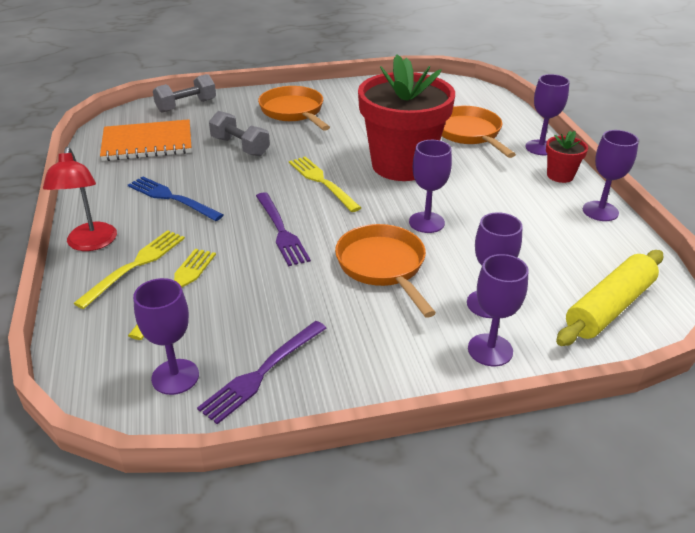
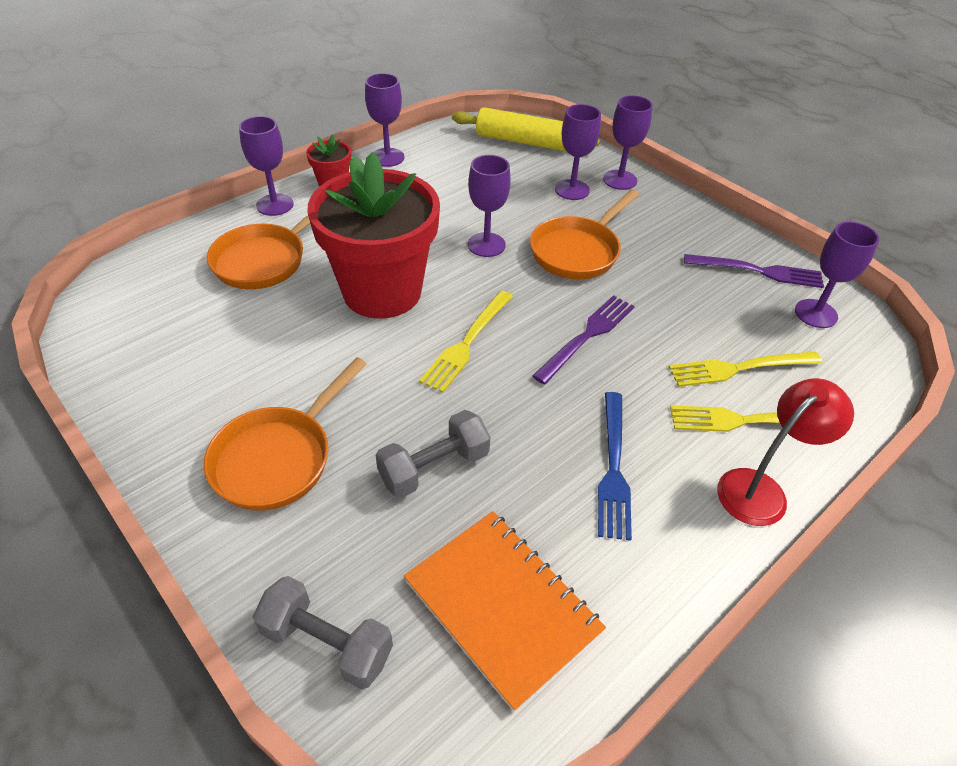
camera: 120 degrees left, 10 degrees up
grey dumbbell [209,111,270,156] -> grey dumbbell turned 45 degrees clockwise [375,410,490,498]

